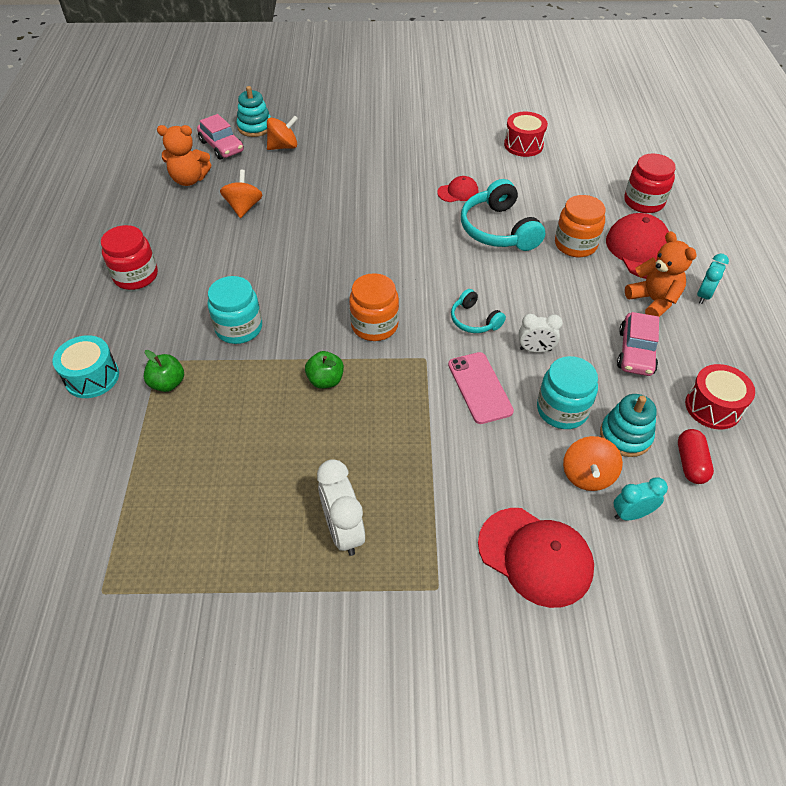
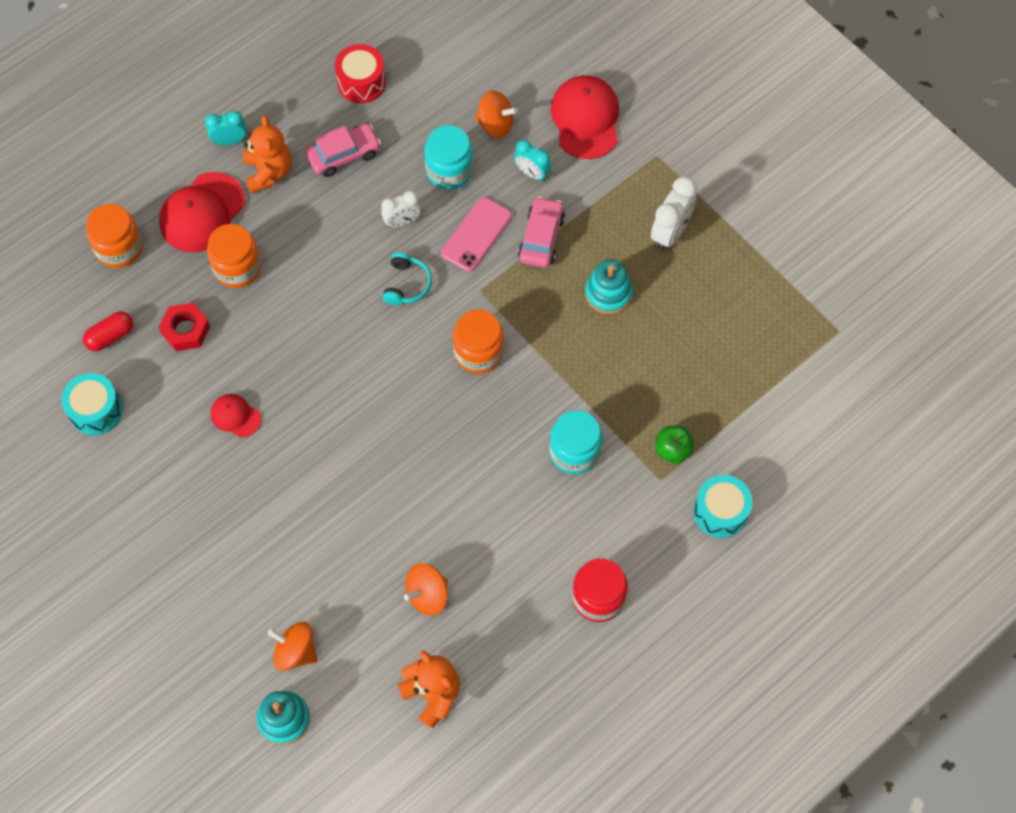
camera: 130 degrees left, 15 degrees up
pink car [197,114,244,160] -> pink car moved to [518,196,565,268]
green apple [305,351,344,389] -> none
turquoise headphones [461,179,545,251] -> none
red drum [504,112,548,157] -> turquoise drum [61,373,123,435]
white clock [519,314,562,353] -> white clock turned 105 degrees clockwise [381,191,421,228]
orange spinning top [563,436,623,491] -> orange spinning top turned 45 degrees clockwise [475,90,518,138]
turquoise stacking toy [600,394,657,457] -> turquoise stacking toy moved to [585,260,633,314]
turquoise clock [613,477,668,520] -> turquoise clock moved to [514,140,552,181]
red jar [624,154,676,213] -> orange jar [86,204,143,268]
orange teddy bear [625,231,697,317] -> orange teddy bear turned 150 degrees clockwise [243,115,292,194]
red capsule [678,429,714,484] -> red capsule moved to [83,311,133,351]
none -> red nut [159,303,210,351]

